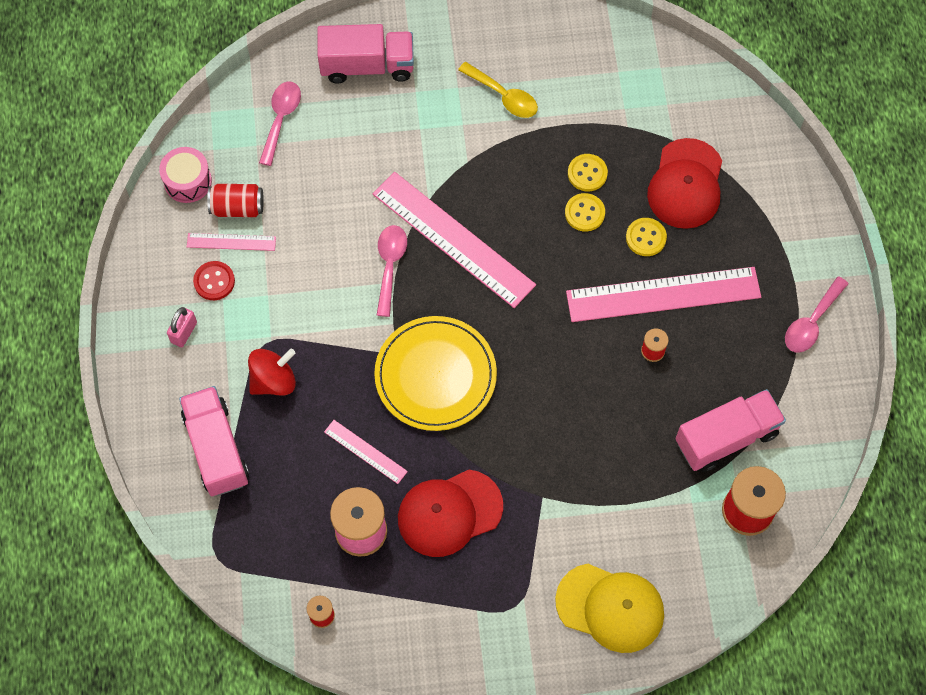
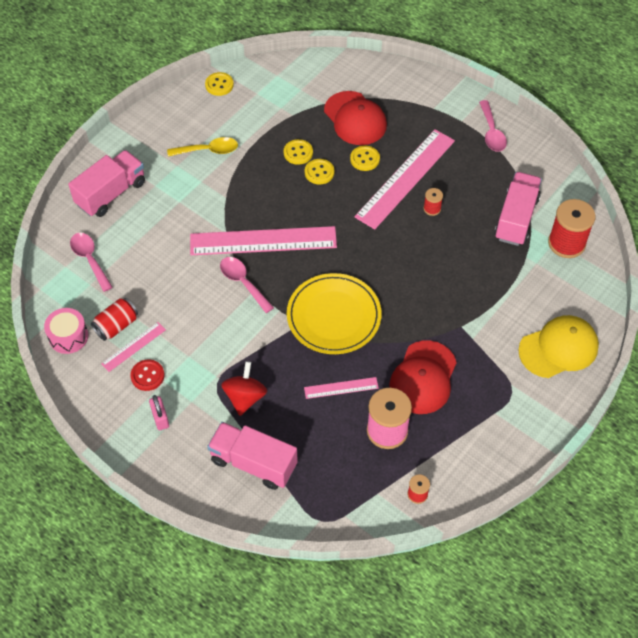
camera: 45 degrees left, 10 degrees down
none -> yellow button [205,72,234,96]

